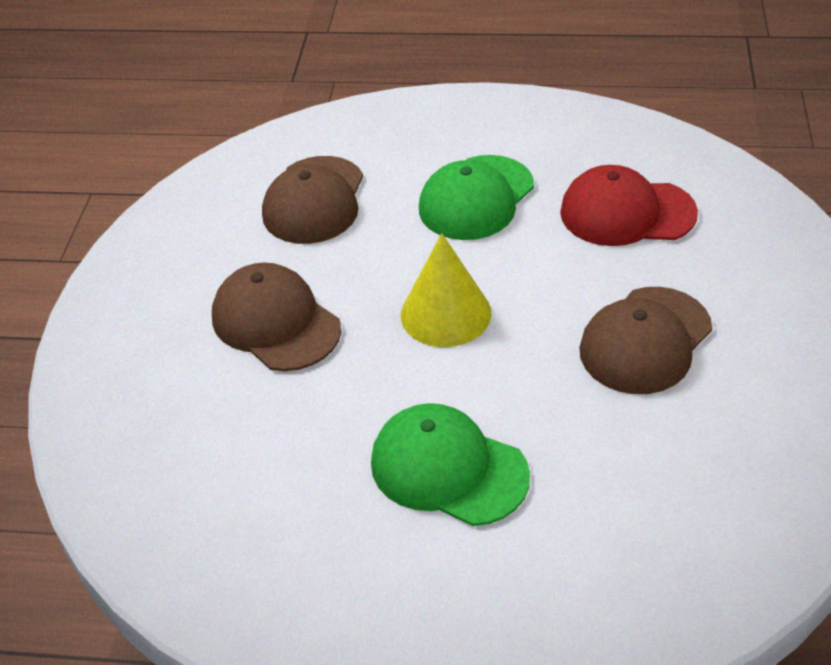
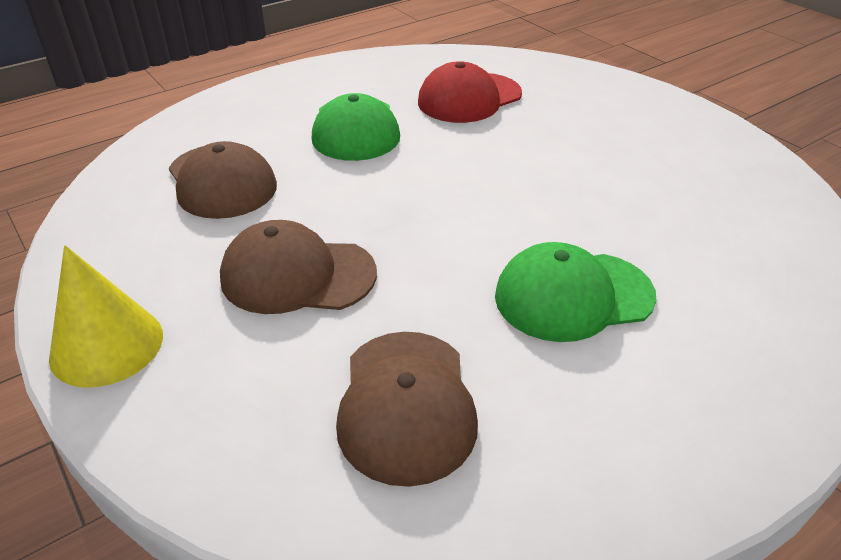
camera: 45 degrees left, 5 degrees down
yellow cone [401,233,491,347] -> yellow cone moved to [49,245,163,388]
brown cap [579,287,712,394] -> brown cap moved to [336,332,478,487]

